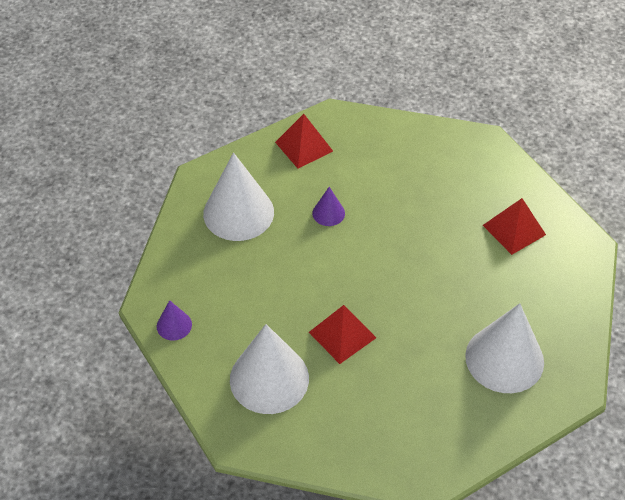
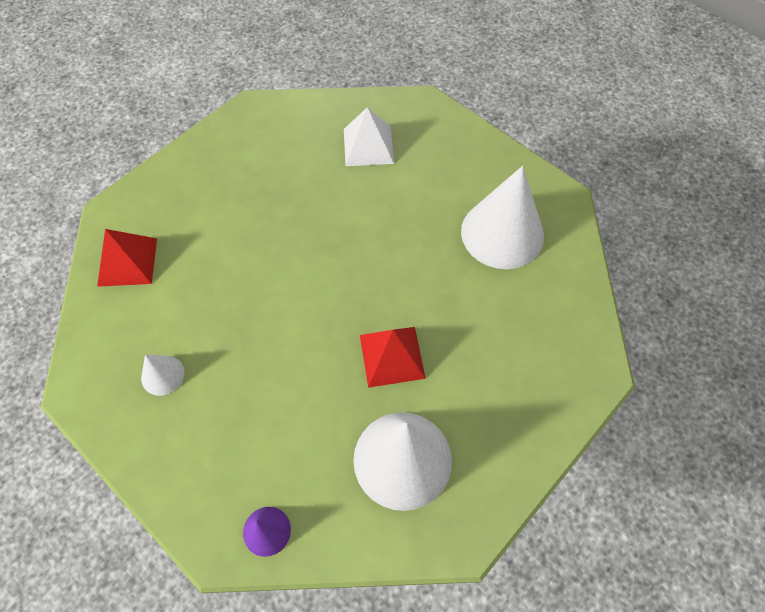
camera: 60 degrees left, 10 degrees up
white cone [203,152,274,241] -> white cone [141,354,184,396], size x0.46
purple cone [312,187,345,226] -> none
red pyramid [483,198,546,255] -> white pyramid [344,107,394,166]

